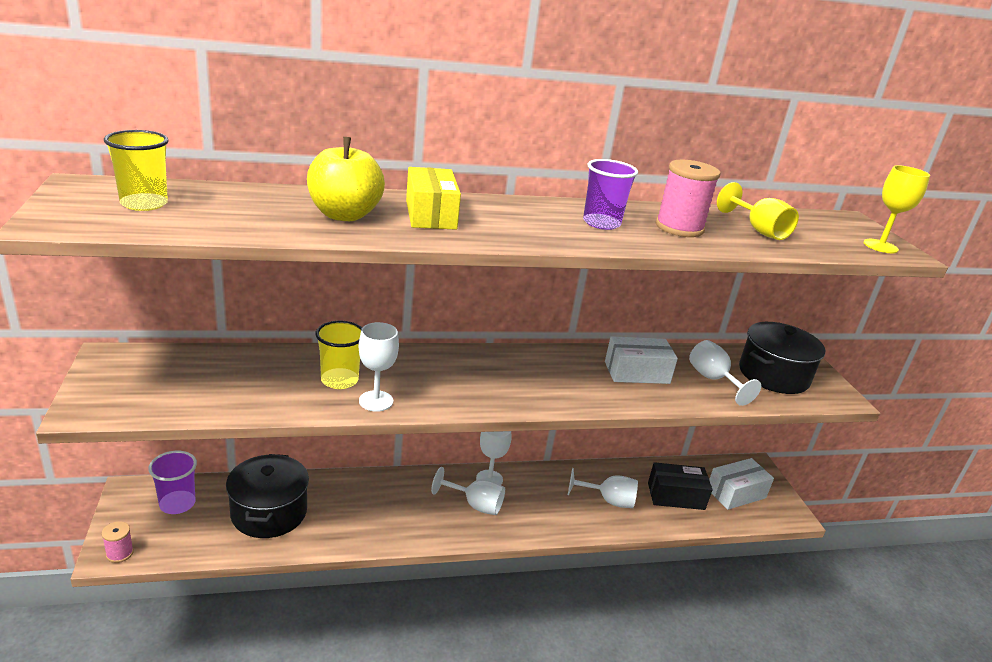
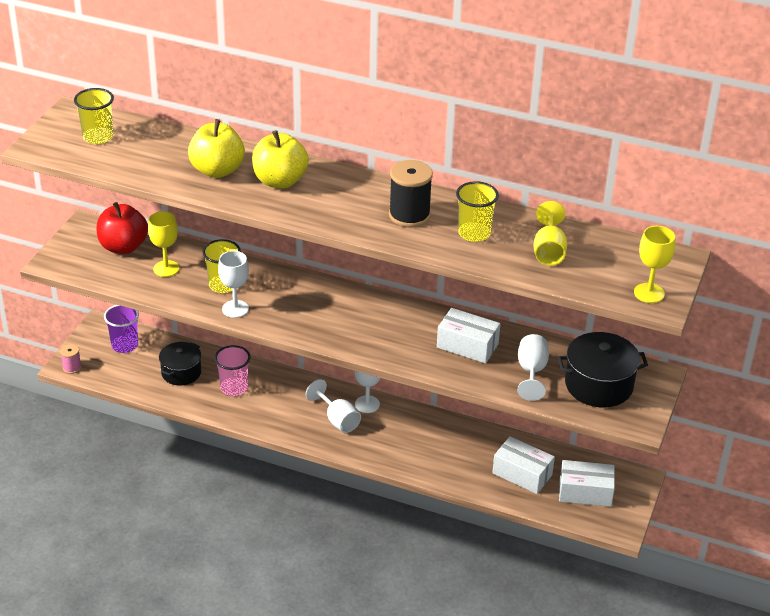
camera: 35 degrees right, 10 degrees up
black pot [226,454,309,538] -> black pot [159,342,201,386], size x0.67
yellow box [406,167,461,229] -> yellow apple [252,130,309,189]
white goblet [568,468,638,508] -> none
purple cup [583,159,638,230] -> black spool [389,160,433,227]
black box [648,462,712,510] -> white box [492,436,555,494]
pink spool [656,160,720,237] -> yellow cup [456,181,499,242]
none -> red apple [97,202,148,254]
none -> yellow goblet [148,211,179,277]
none -> pink cup [214,345,251,396]

